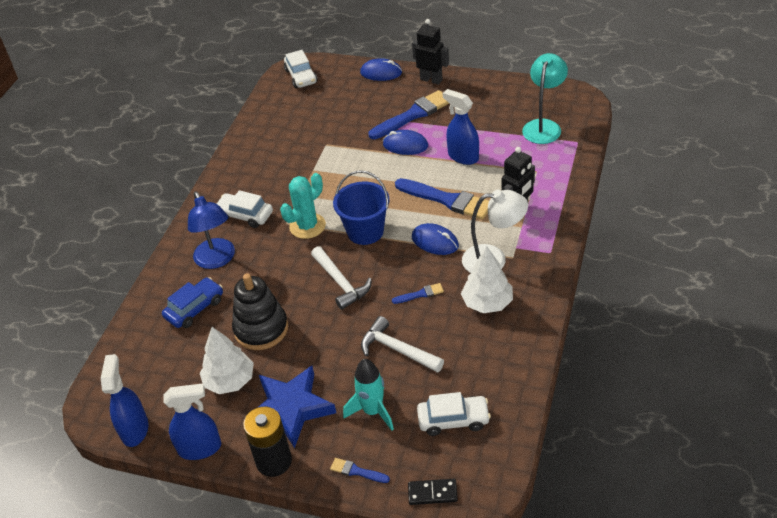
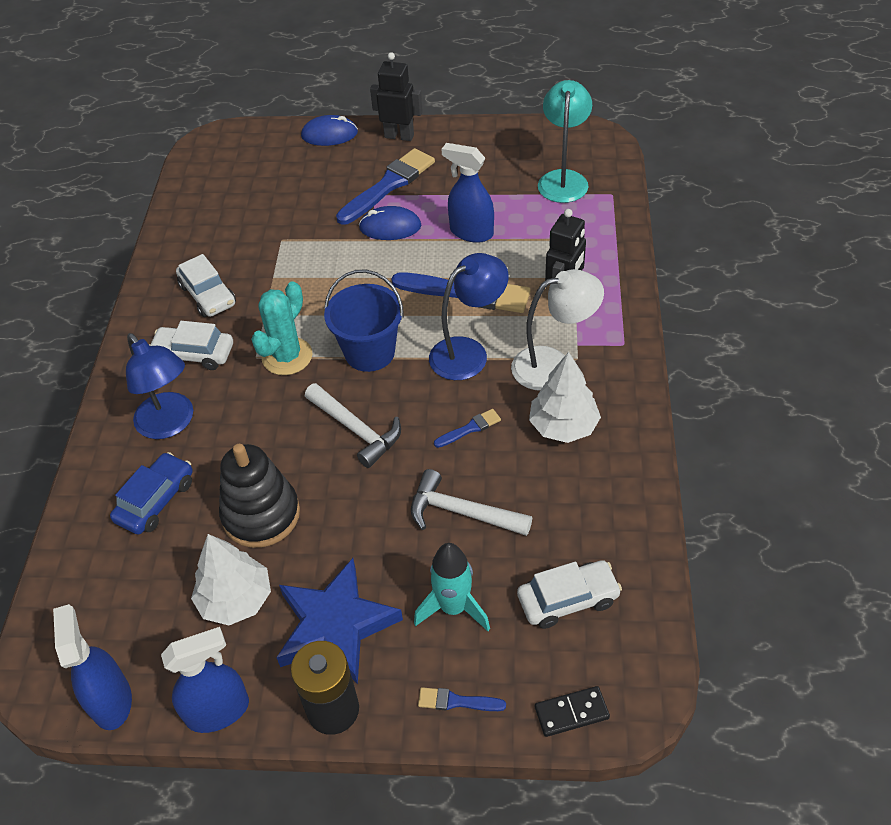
camera: 15 degrees left, 5 degrees up
white car [284,50,317,88] -> white car moved to [176,254,236,317]
blue mouse [412,223,459,255] -> blue lamp [429,253,509,380]

